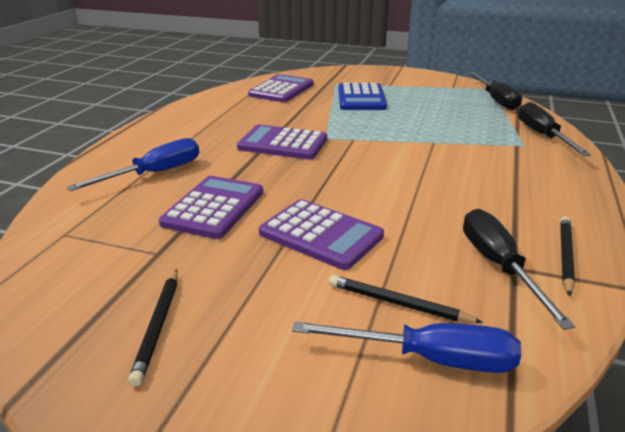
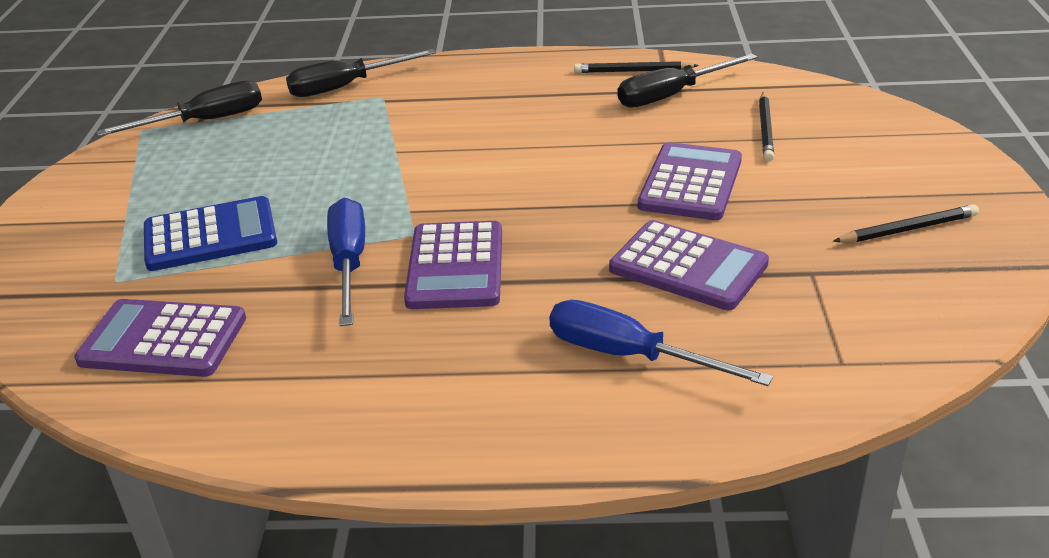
camera: 105 degrees left, 5 degrees up
purple calculator [159,176,263,239] -> purple calculator turned 150 degrees counterclockwise [609,220,769,310]
blue screwdriver [292,321,521,373] -> blue screwdriver moved to [327,198,365,326]

